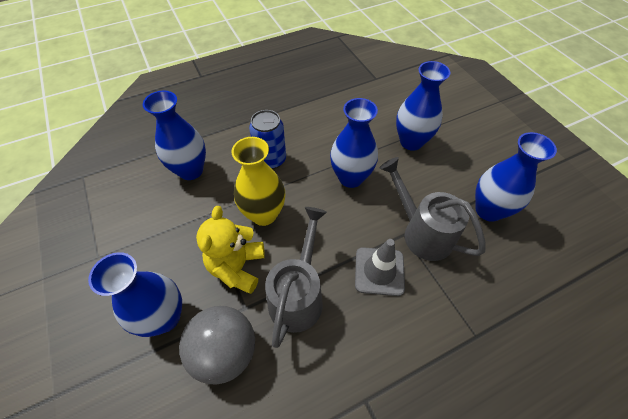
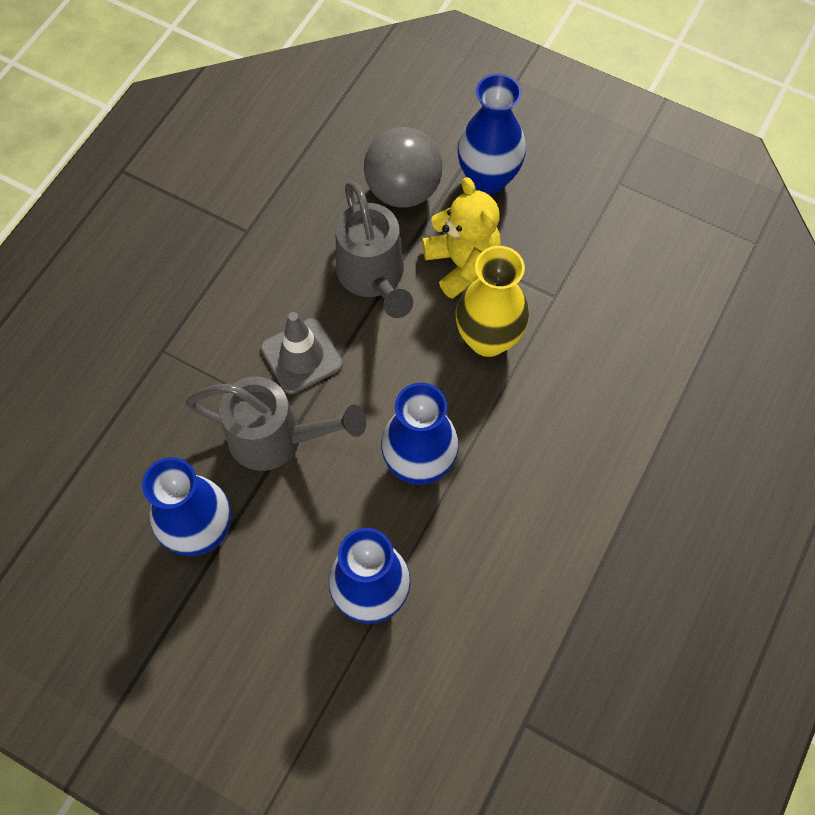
camera: 145 degrees right, 10 degrees up
blue vase [143,91,206,180] -> none
blue can [249,110,286,169] -> none

